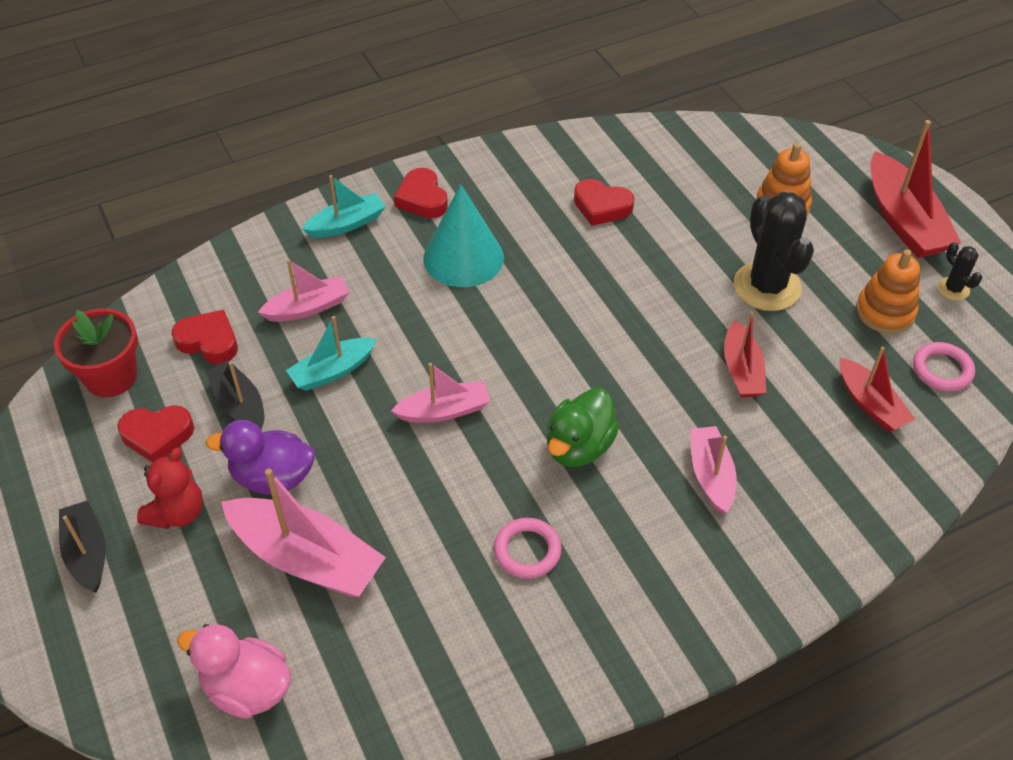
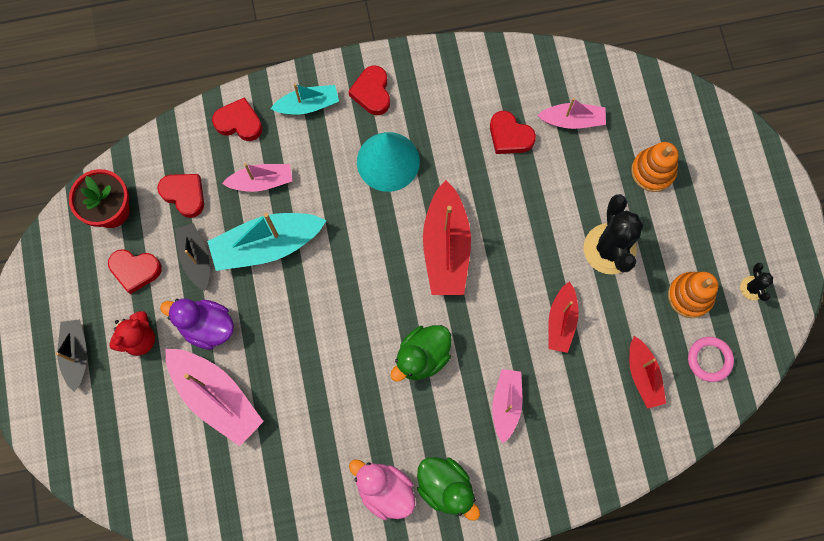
camera: 15 degrees right, 25 degrees up
pink duck [177,624,291,719] -> pink duck moved to [349,460,415,520]
turquoise boat [286,316,377,391] -> turquoise boat [207,213,327,271], size x1.67
pink boat [391,363,490,423] -> pink boat moved to [537,98,606,129]
pink ring [494,518,562,579] -> none
red boat [870,120,961,258] -> red boat moved to [423,180,471,295]
none -> red heart [212,97,262,141]
none -> green duck [417,457,480,521]

